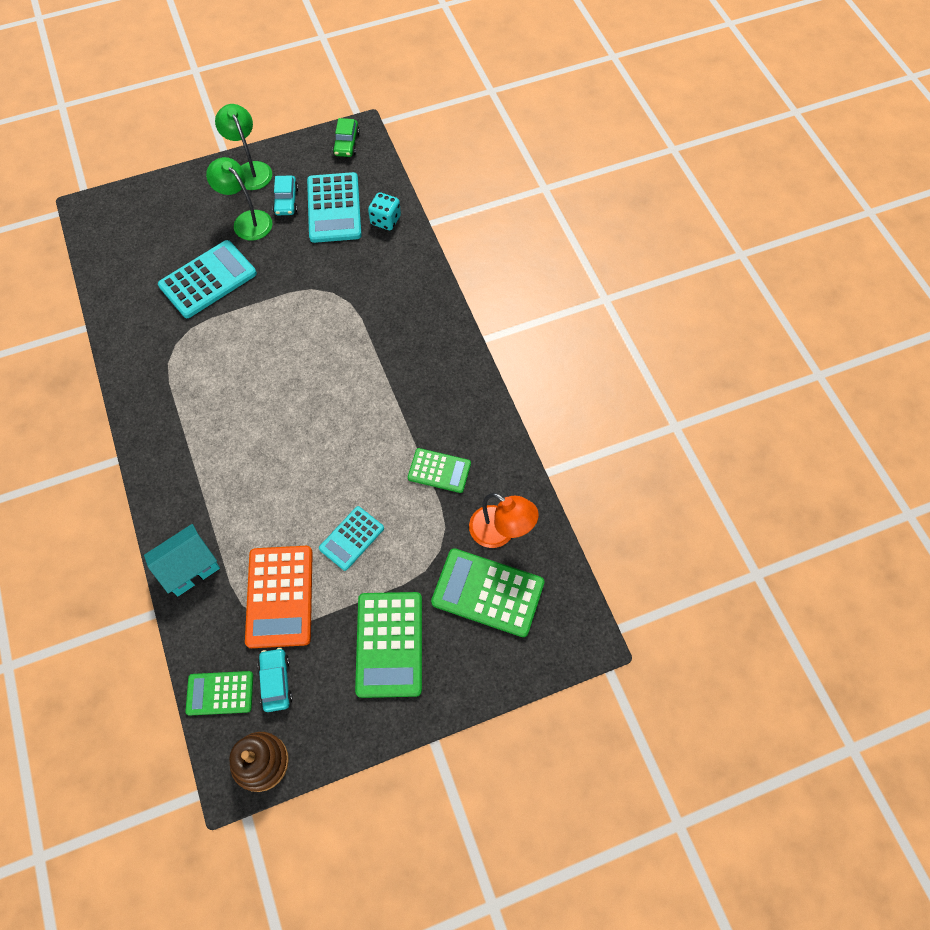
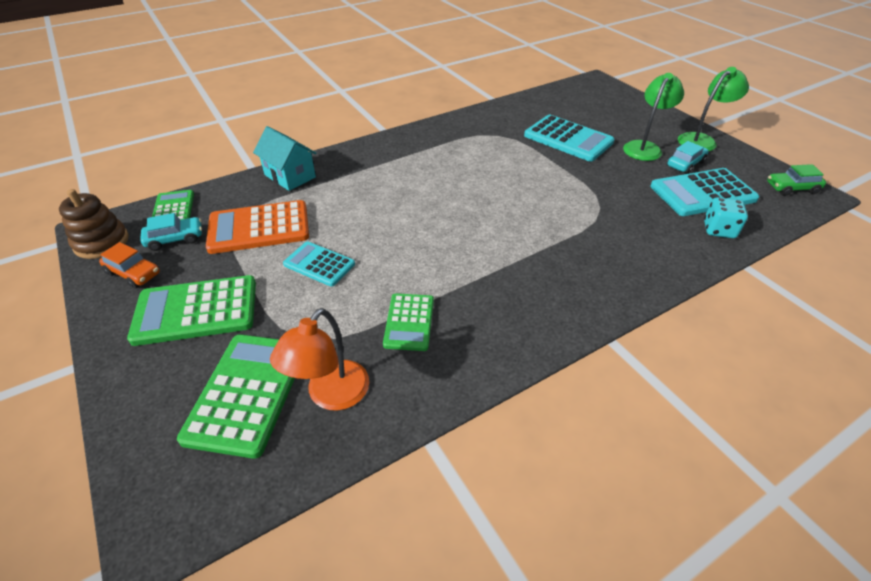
camera: 80 degrees right, 20 degrees down
turquoise car [273,175,299,215] -> turquoise car turned 150 degrees clockwise [667,141,709,174]
none -> orange car [99,242,160,288]

